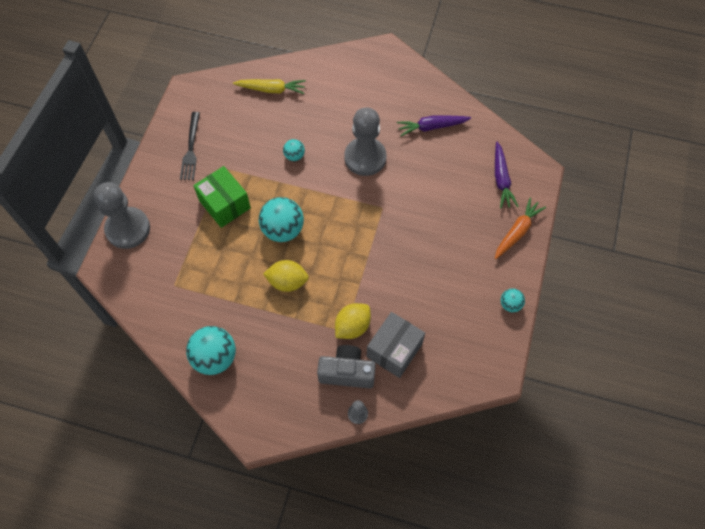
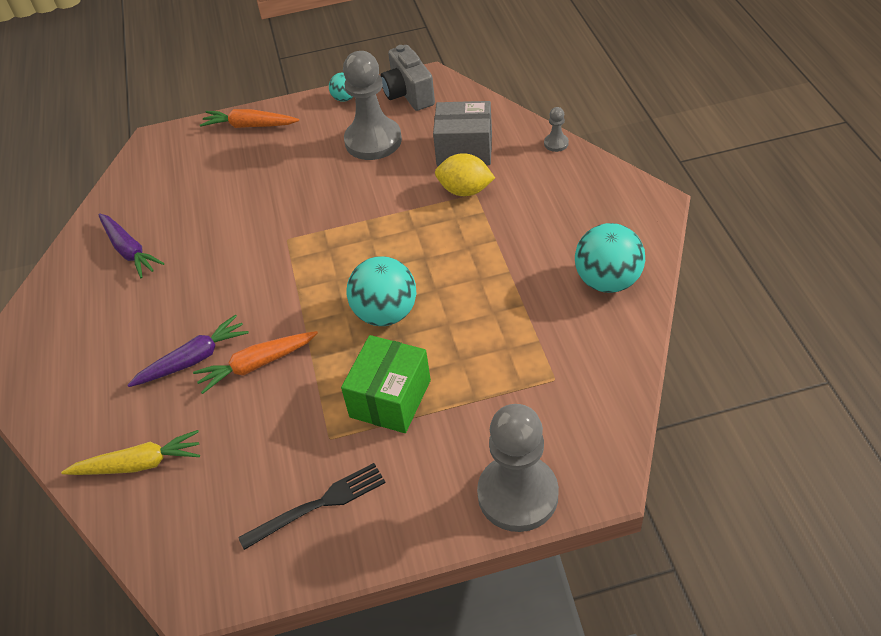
camera: 115 degrees left, 15 degrees down
yellow carrot [233,79,306,94] -> yellow carrot turned 105 degrees clockwise [61,430,200,475]
yellow lemon [263,260,309,292] -> none
turquoise ball [283,139,305,161] -> orange carrot [193,331,318,394]
grey camera [317,345,376,388] -> grey camera moved to [380,45,435,111]
grey pawn [345,107,386,176] -> grey pawn moved to [343,51,402,160]
purple carrot [495,142,519,208] -> purple carrot moved to [127,315,249,387]

